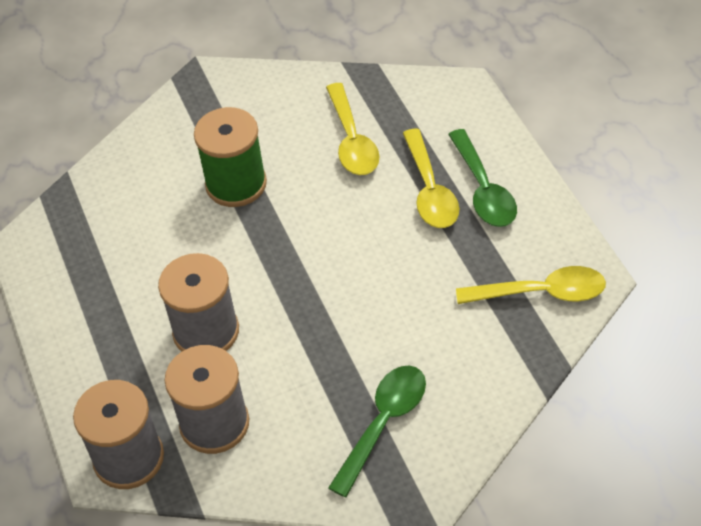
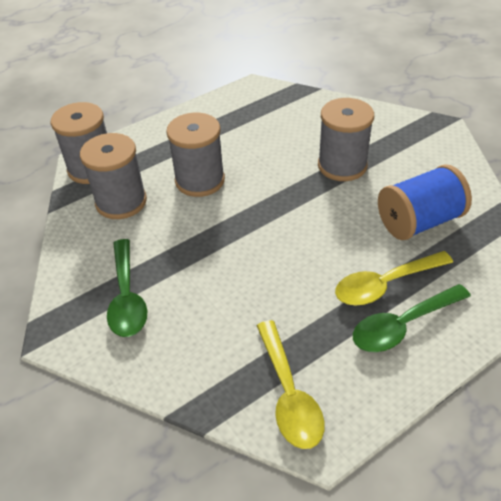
camera: 75 degrees right, 5 degrees down
green spool [194,107,267,207] -> grey spool [318,98,374,181]
yellow spoon [326,83,380,175] -> blue spool [378,164,472,240]
green spoon [328,366,426,497] -> green spoon turned 60 degrees clockwise [107,239,147,337]

